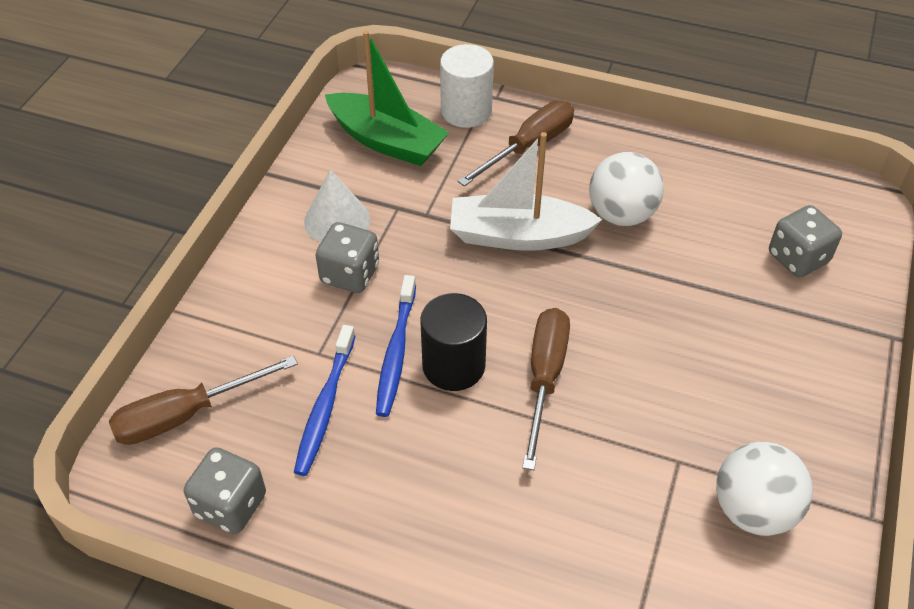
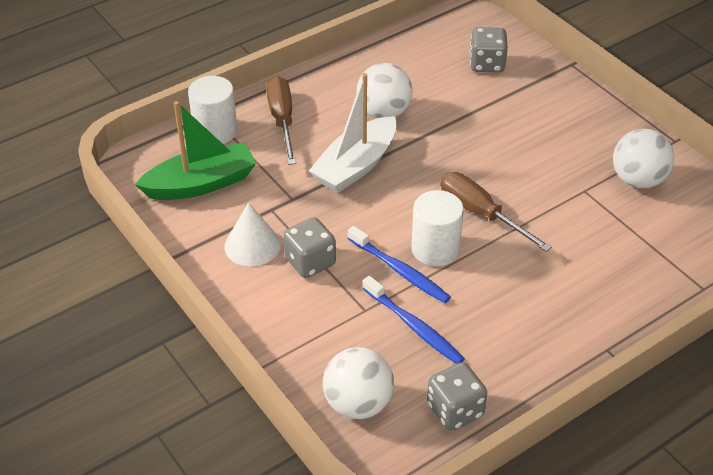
camera: 55 degrees left, 5 degrees down
brown screwdriver [109,356,298,445] -> white ball [323,347,394,419]
black cylinder [420,293,487,391] -> white cylinder [411,190,464,266]

